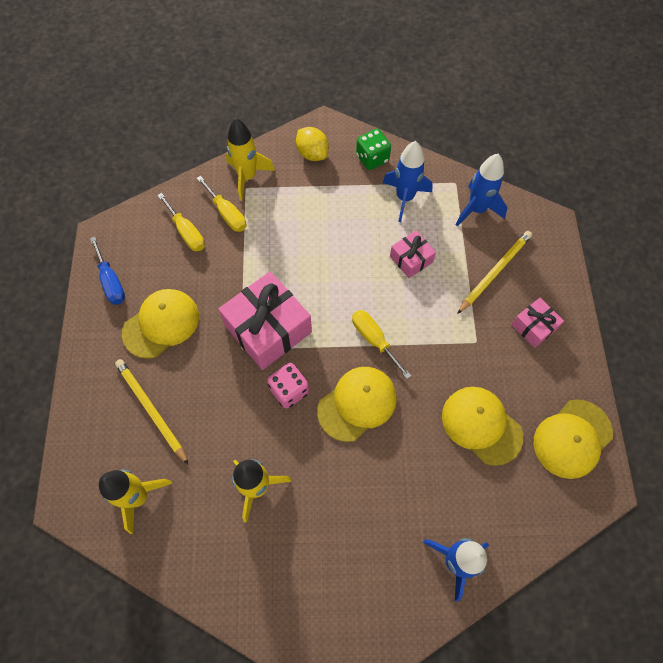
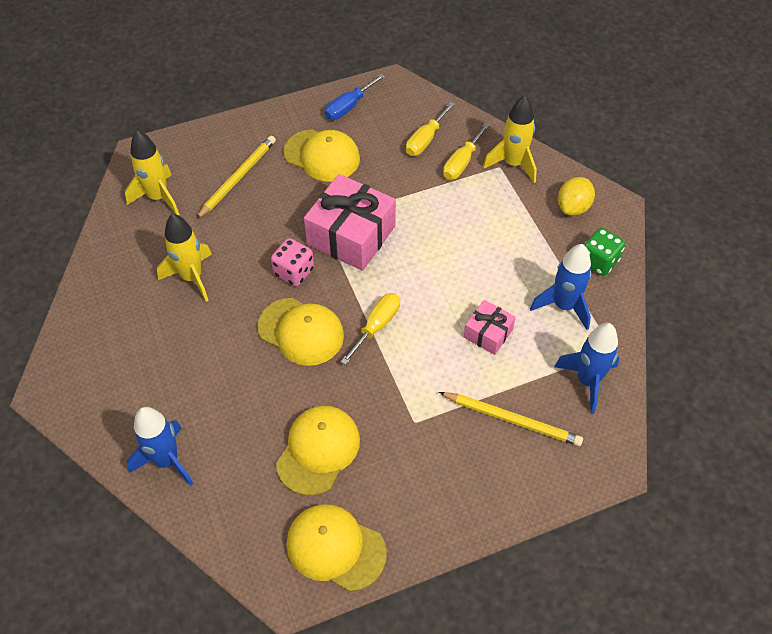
camera: 70 degrees right, 10 degrees down
pink gift [511,298,564,348] -> none

